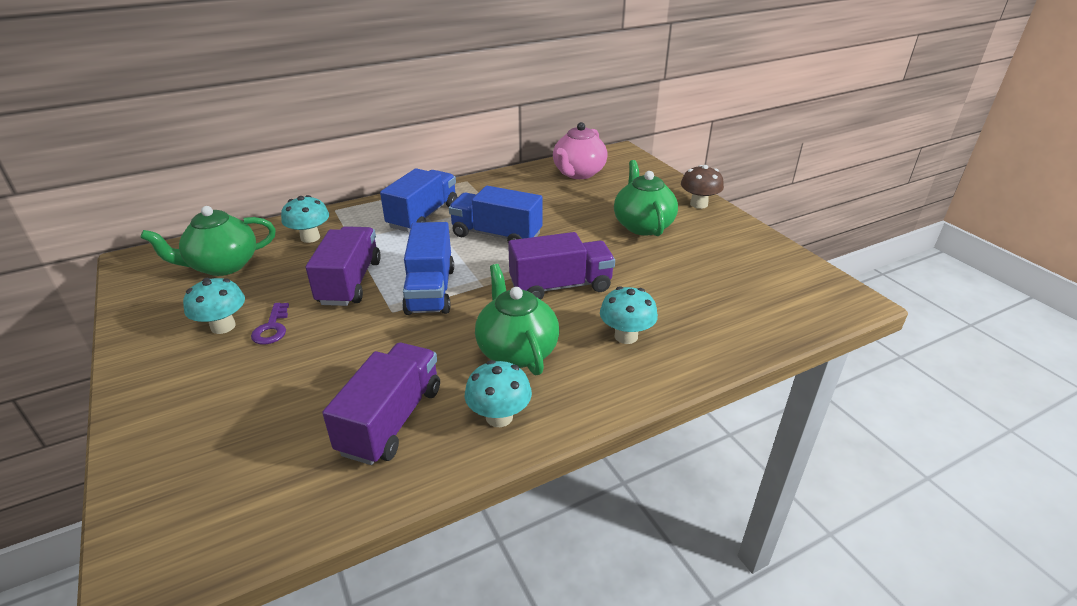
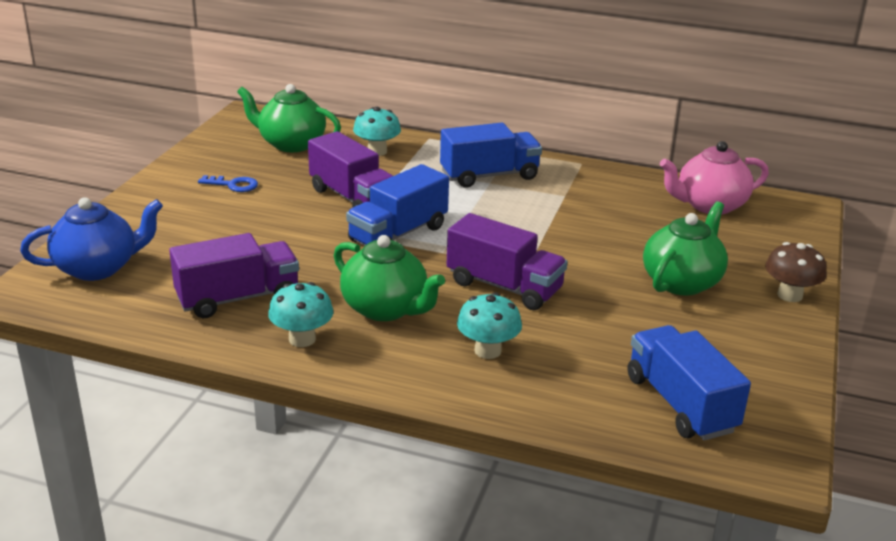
camera: 45 degrees right, 5 degrees down
turquoise mushroom [183,278,245,334] -> blue key [198,175,258,192]
purple key [251,303,289,345] -> none
purple truck [305,226,381,306] -> purple truck turned 90 degrees clockwise [308,131,393,208]
blue truck [449,186,543,242] -> blue truck moved to [628,325,751,441]
green teapot [475,264,559,375] -> green teapot turned 105 degrees clockwise [334,235,445,321]
none -> blue teapot [20,197,163,281]

